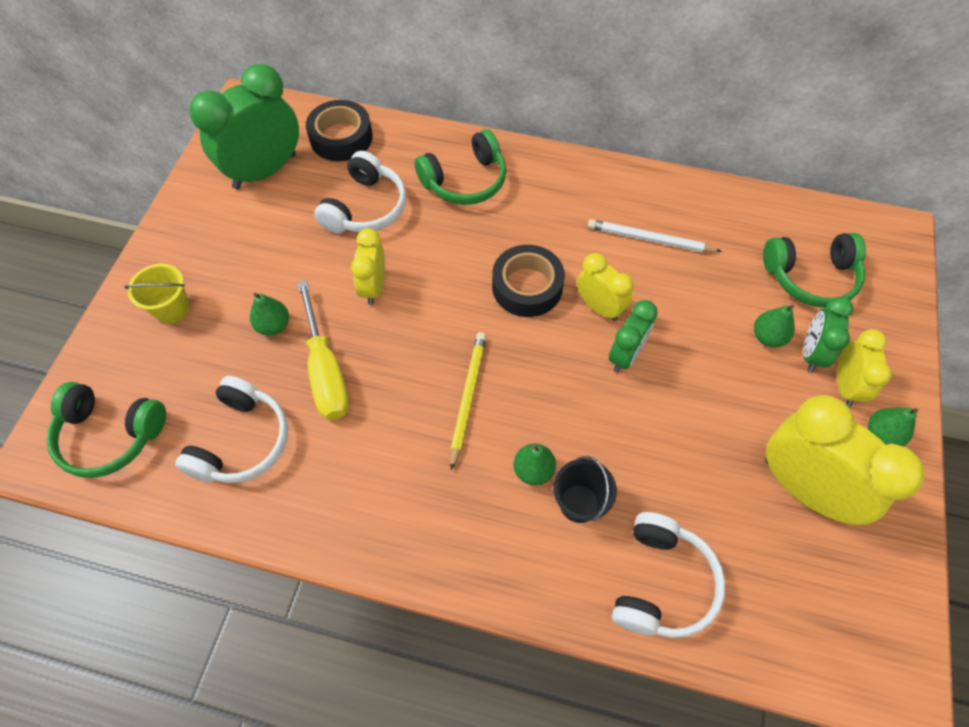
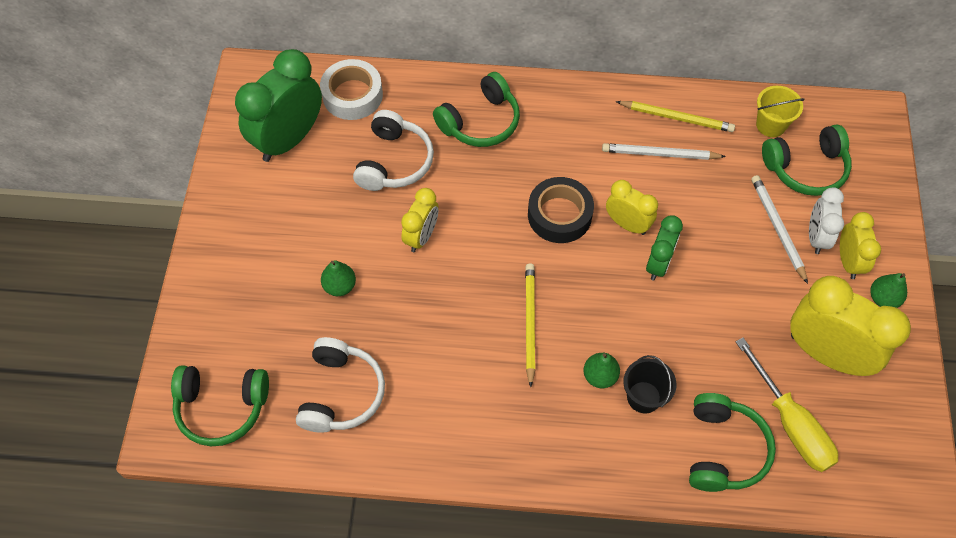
camera: 10 degrees left, 0 degrees up
yellow bucket [124,264,190,324] -> yellow bucket moved to [756,86,805,137]
yellow screwdriver [297,280,349,420] -> yellow screwdriver moved to [736,338,838,472]
black tape [306,100,373,161] -> white tape [320,59,383,120]
yellow clock [351,228,385,305] -> yellow clock turned 150 degrees counterclockwise [401,188,438,252]
white headphones [612,512,725,638] -> green headphones [689,393,776,492]
green pear [754,305,795,347] -> white pencil [751,175,808,284]
green clock [803,296,854,372] -> white clock [809,187,844,254]
none -> yellow pencil [616,101,735,132]

